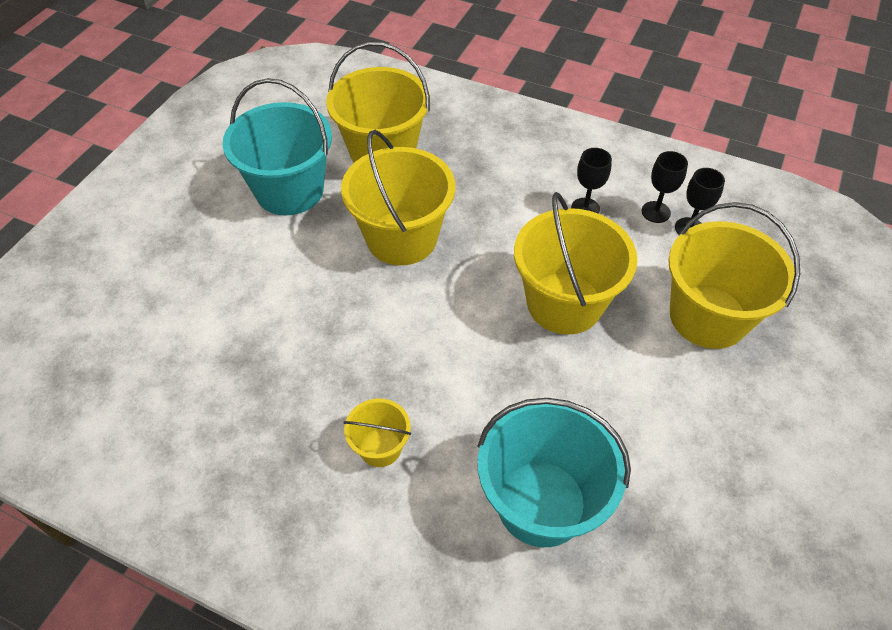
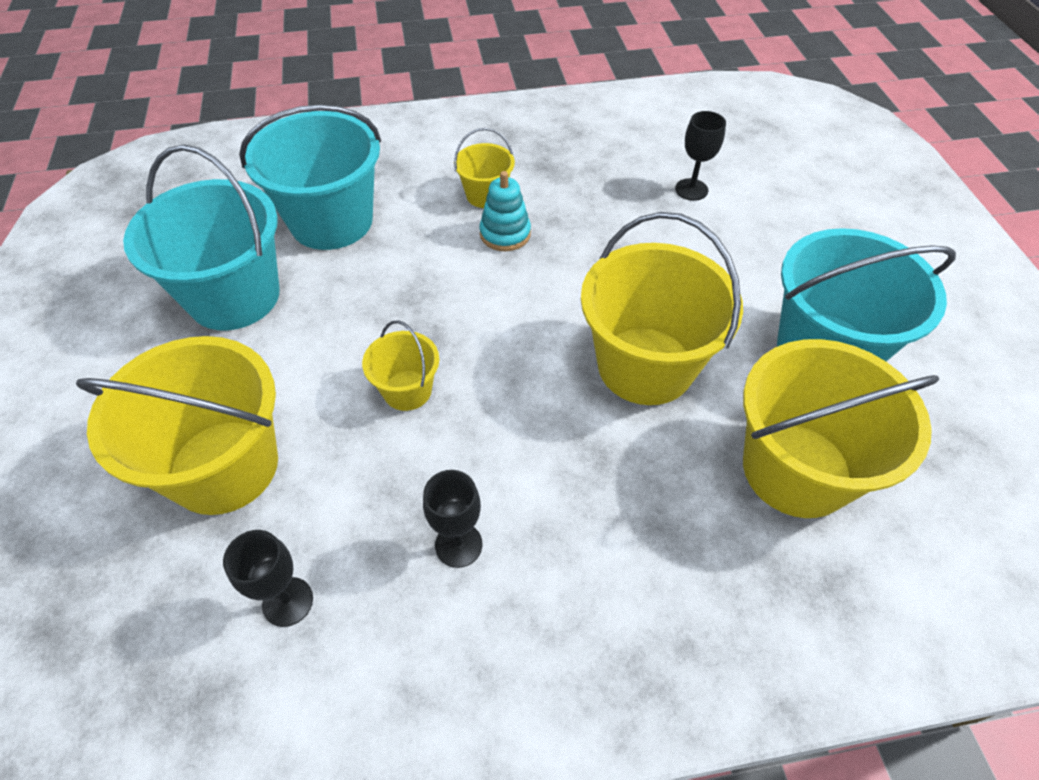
camera: 145 degrees right, 0 degrees up
yellow bucket [514,192,637,335] -> yellow bucket [362,320,439,411], size x0.49
black goblet [642,151,688,223] -> black goblet moved to [675,111,726,201]
none -> turquoise bucket [123,144,279,330]
none -> turquoise stacking toy [480,171,531,251]

